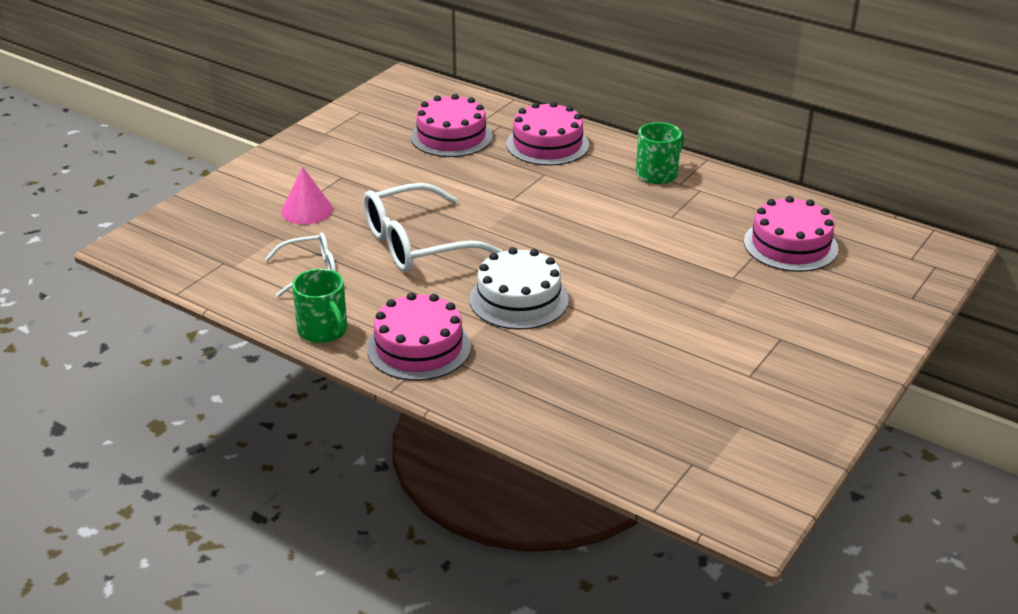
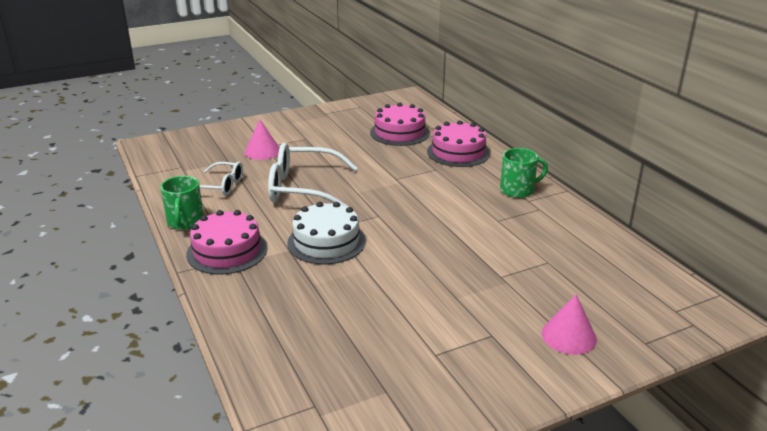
camera: 30 degrees right, 5 degrees down
pink cake [744,196,839,272] -> none
none -> pink cone [542,294,597,355]

